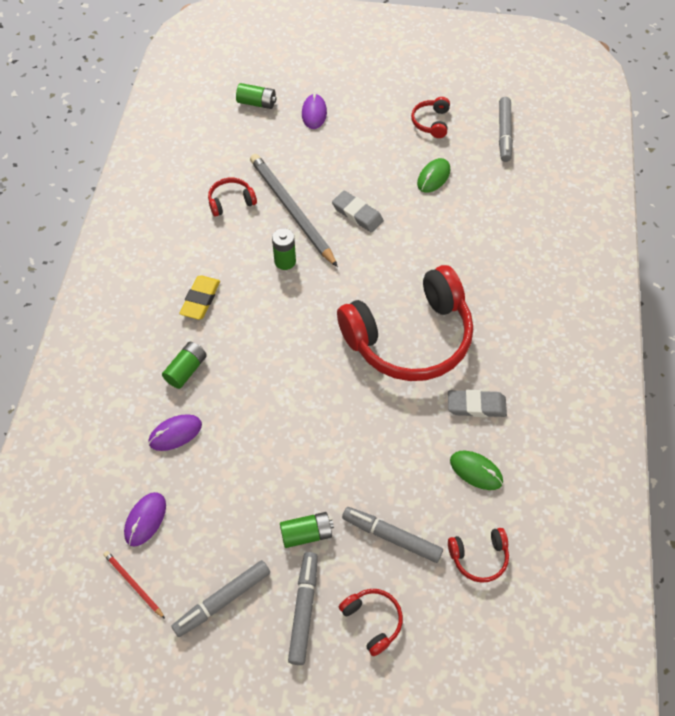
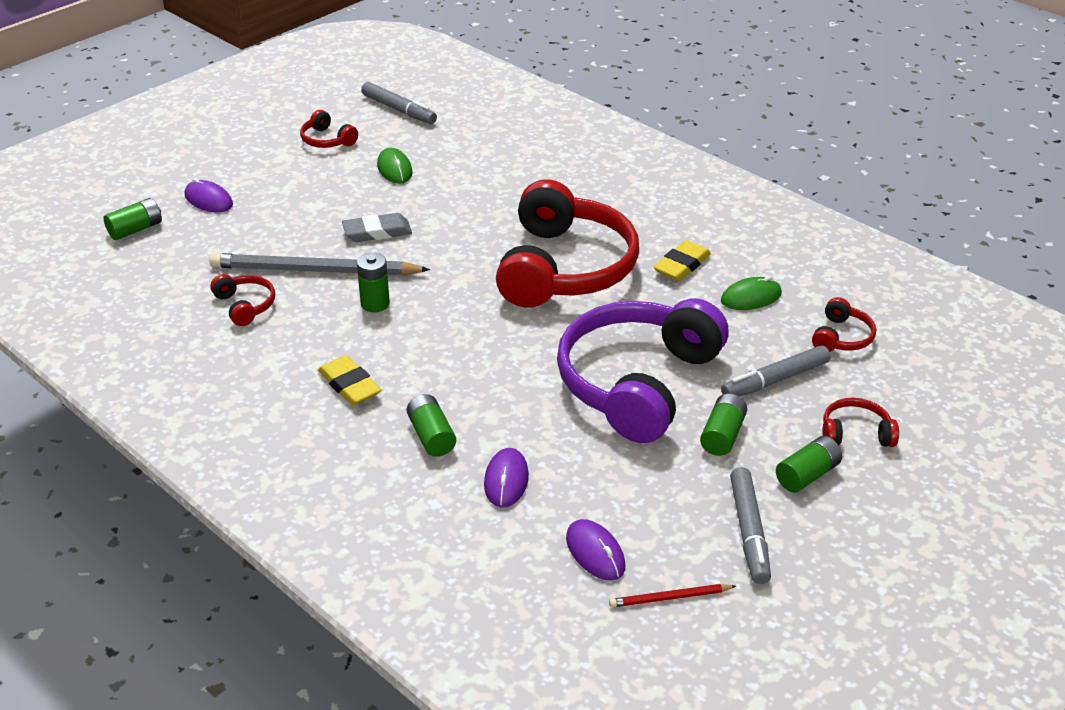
camera: 55 degrees left, 20 degrees down
red headphones [208,178,257,217] -> red headphones turned 135 degrees clockwise [210,274,275,326]
grey marker [288,552,318,665] -> green battery [776,436,842,493]
grey eraser [448,390,507,417] -> yellow eraser [654,240,711,281]
none -> purple headphones [557,298,729,443]

